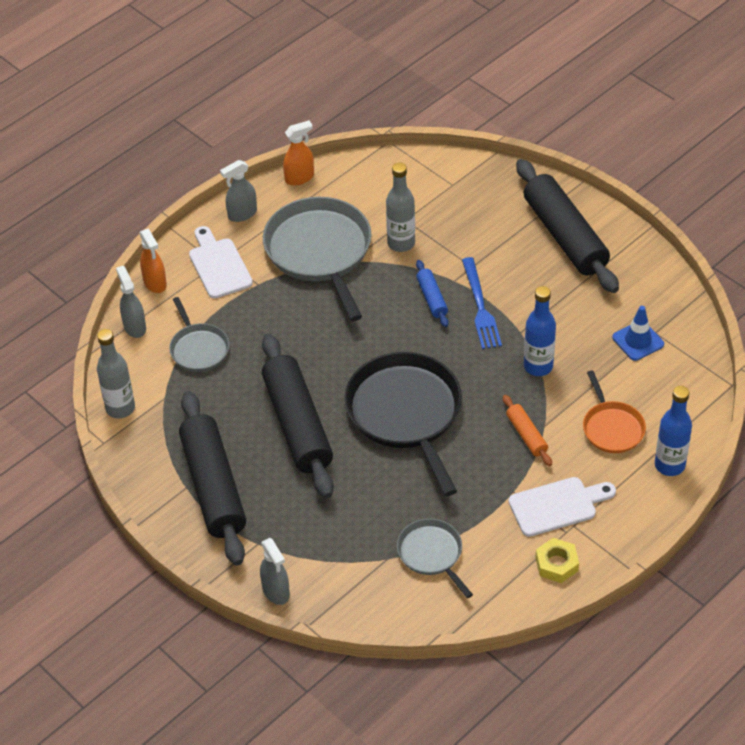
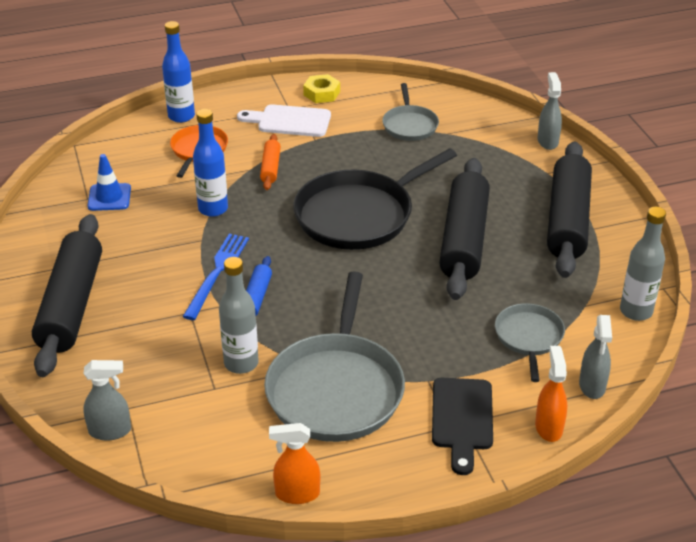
camera: 155 degrees left, 10 degrees down
white cutting board [189,226,253,299] -> black cutting board [432,378,493,475]
grey spray bottle [220,160,257,222] -> grey spray bottle moved to [83,360,131,440]
black pan [344,352,462,496] -> black pan turned 45 degrees clockwise [293,148,457,250]

